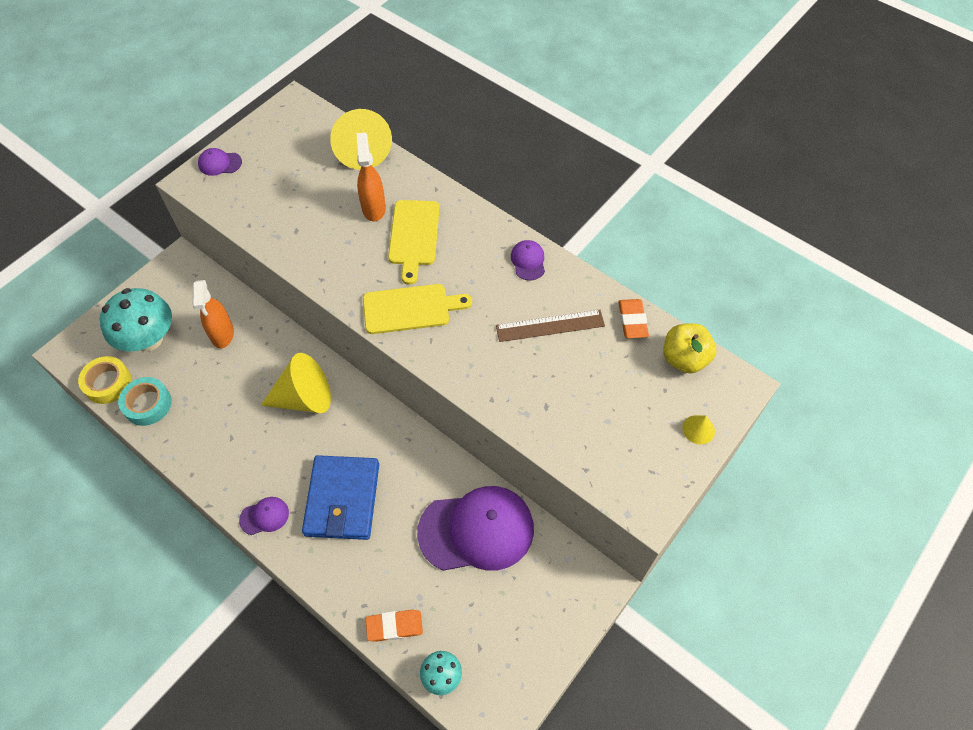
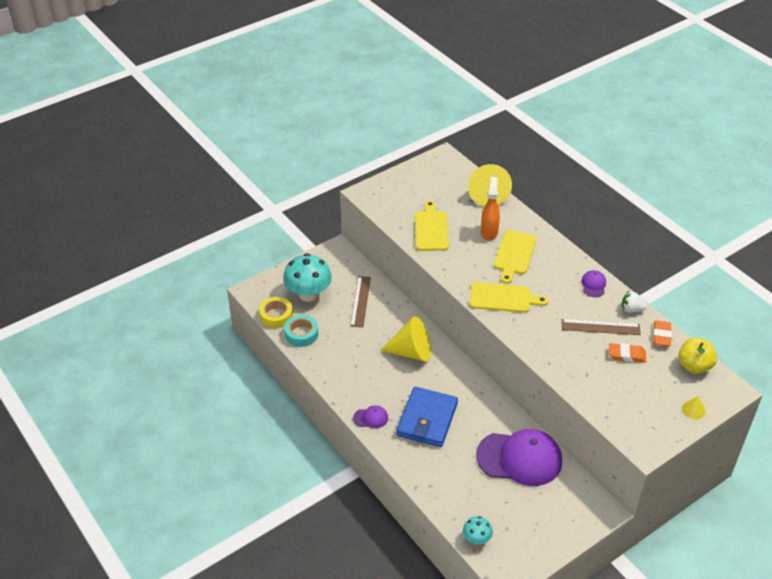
camera: 15 degrees right, 15 degrees down
orange spray bottle [192,280,234,348] -> brown ruler [350,276,371,327]
purple cap [198,148,242,176] -> none
orange eraser [366,610,423,642] -> orange eraser moved to [609,343,646,363]
none -> yellow cutting board [415,201,449,251]
none -> white strawberry [621,291,647,313]

